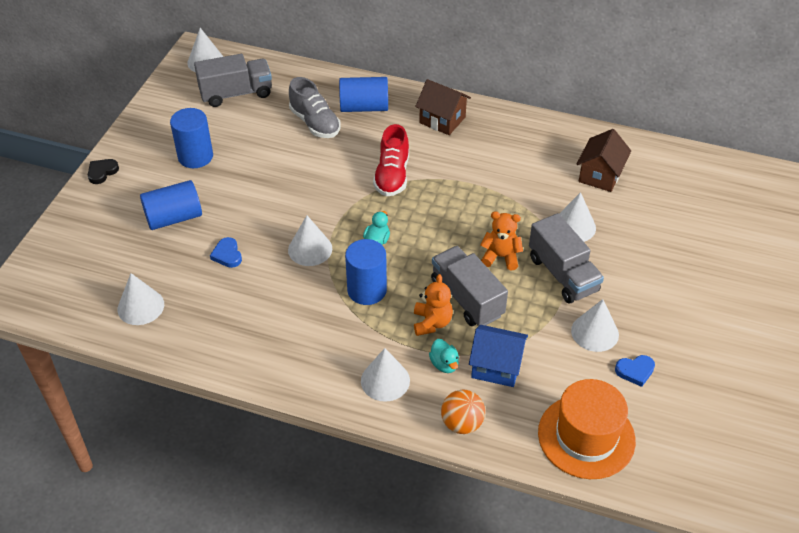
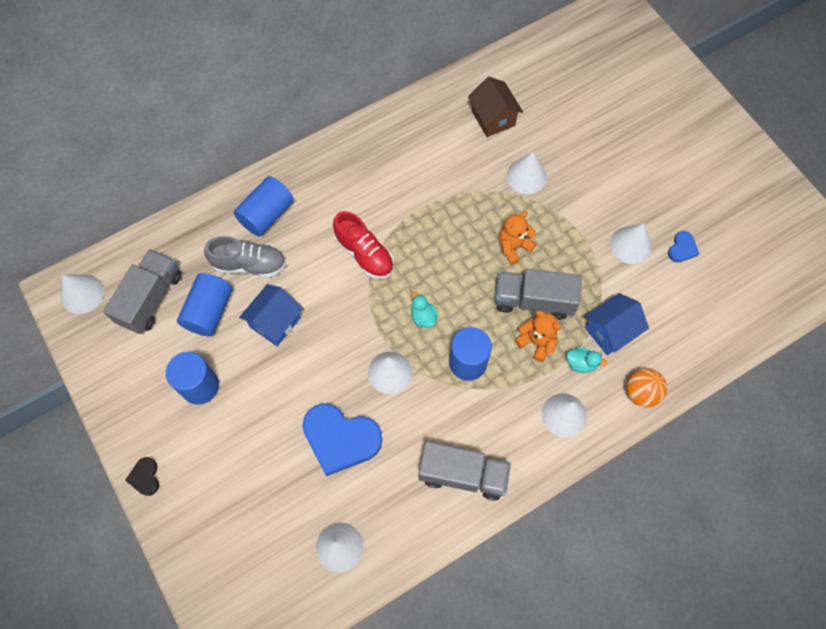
camera: 50 degrees left, 20 degrees up
blue cylinder [140,180,202,230] -> blue cylinder moved to [177,273,232,336]
blue heart [210,237,242,268] -> blue heart [302,403,383,476], size x2.18
brown house [415,79,471,135] -> none
grey truck [529,213,604,304] -> grey truck moved to [418,441,511,500]
orange hat [538,379,636,479] -> none
none -> blue house [239,284,303,346]

